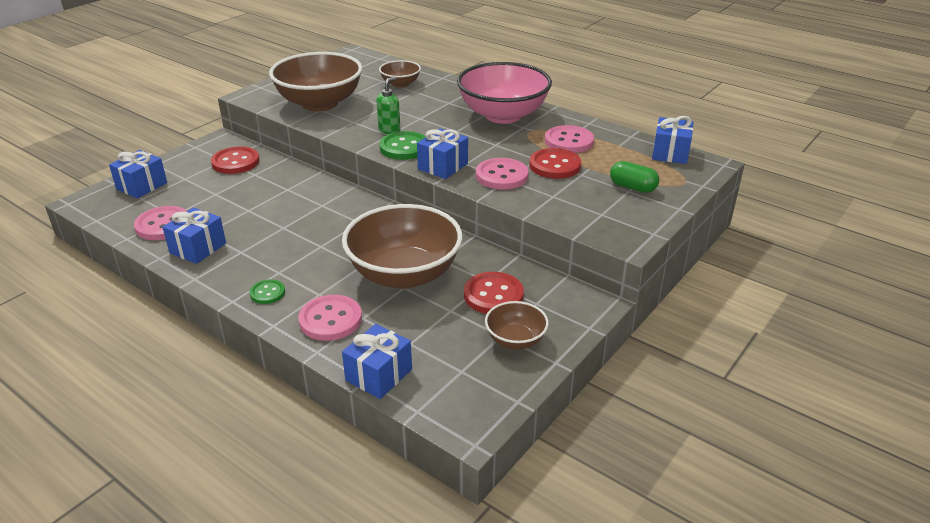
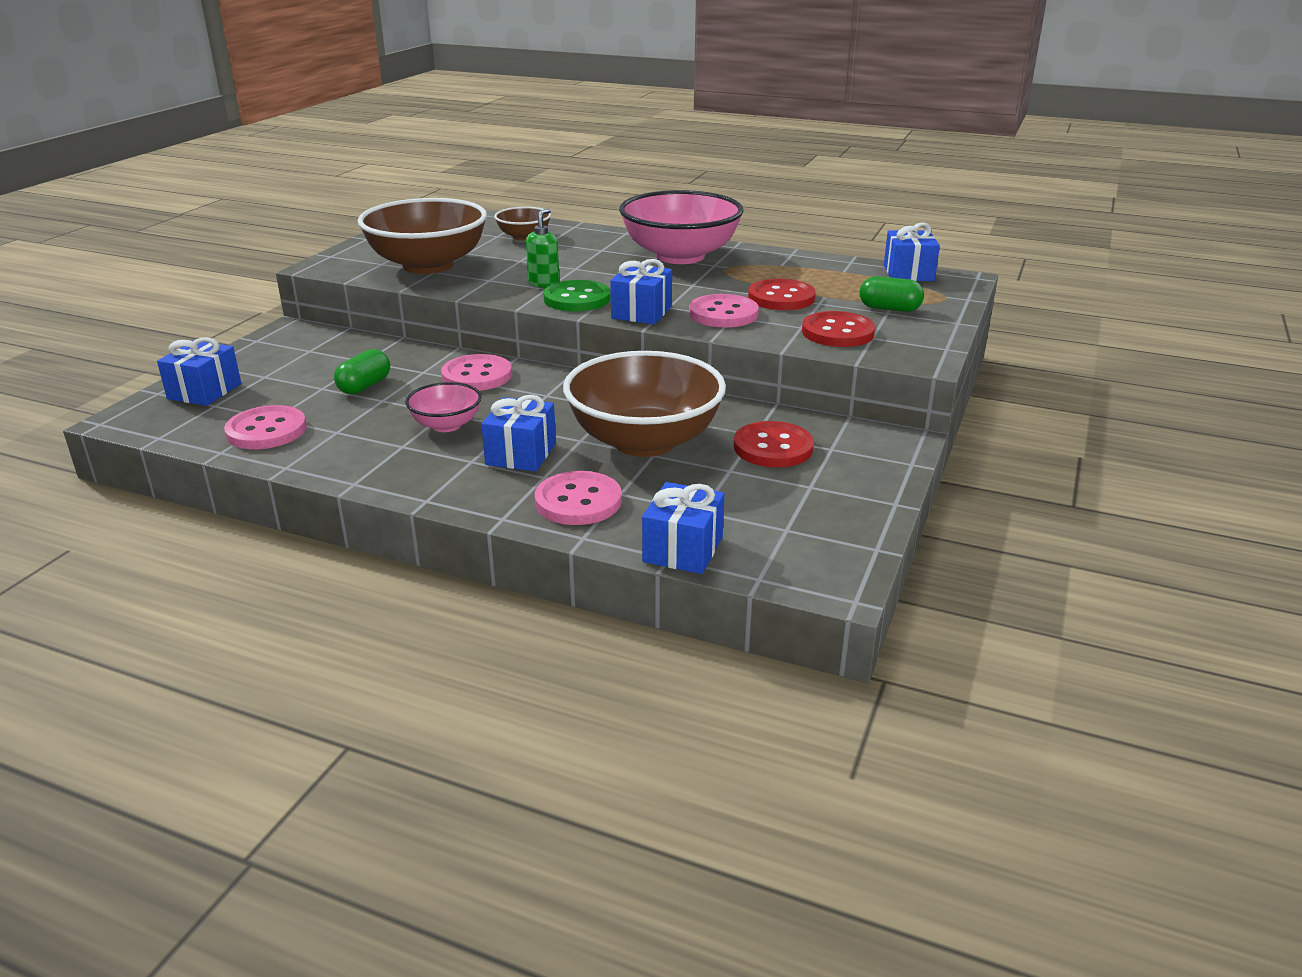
camera: 15 degrees left, 5 degrees down
blue gift [163,207,226,264] -> blue gift moved to [481,395,556,471]
red button [211,146,259,174] -> red button moved to [802,311,875,347]
green button [250,279,285,304] -> none
brown bowl [485,301,549,349] -> none
pink button [545,125,594,153] -> pink button moved to [441,354,512,391]
none -> green capsule [334,349,390,394]
none -> pink bowl [405,382,482,432]

